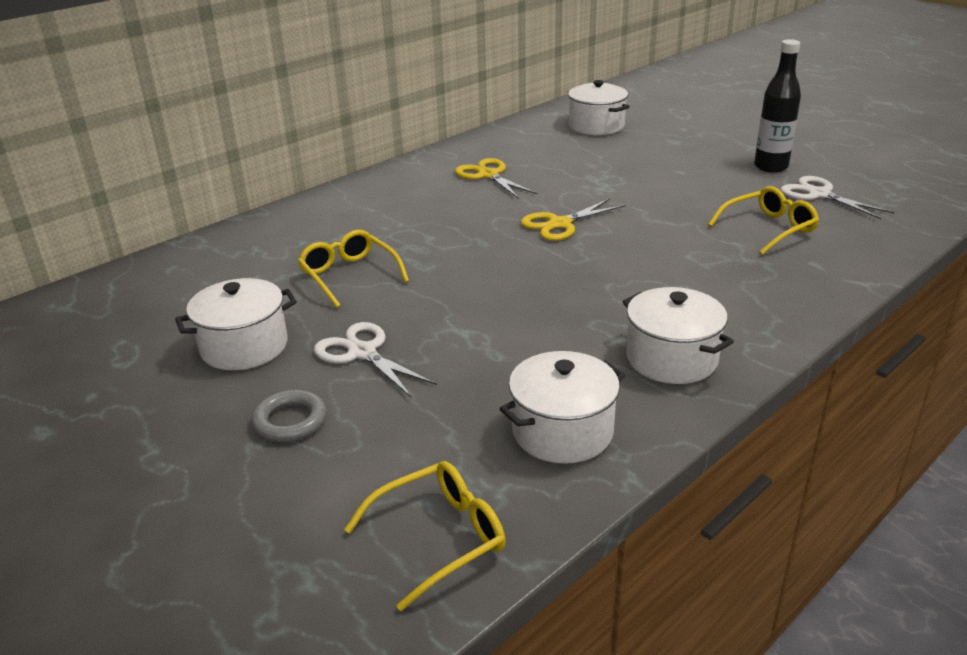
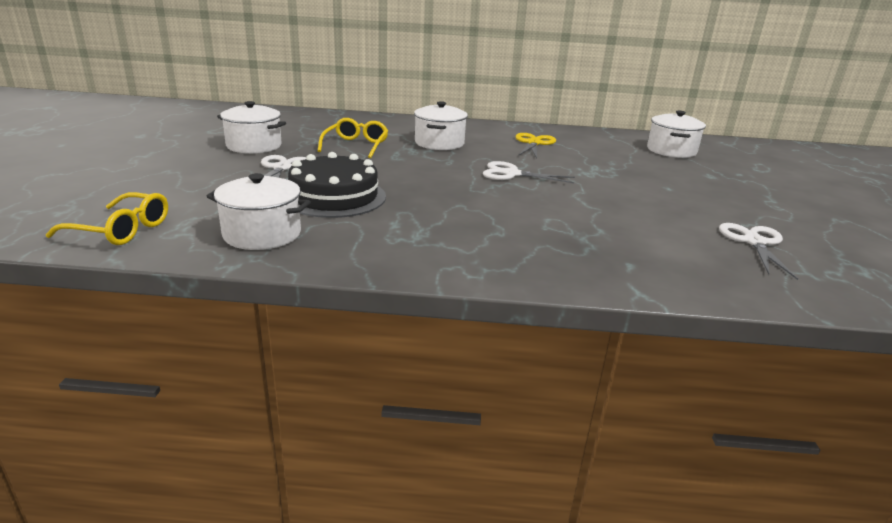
camera: 45 degrees right, 5 degrees down
grey ring [251,390,327,442] -> none
yellow scissors [521,198,626,241] -> white scissors [483,161,575,183]
white pot [622,287,734,384] -> white pot moved to [414,101,468,150]
yellow glasses [708,186,819,255] -> none
black bottle [754,39,801,173] -> none
none -> black cake [288,152,386,218]

